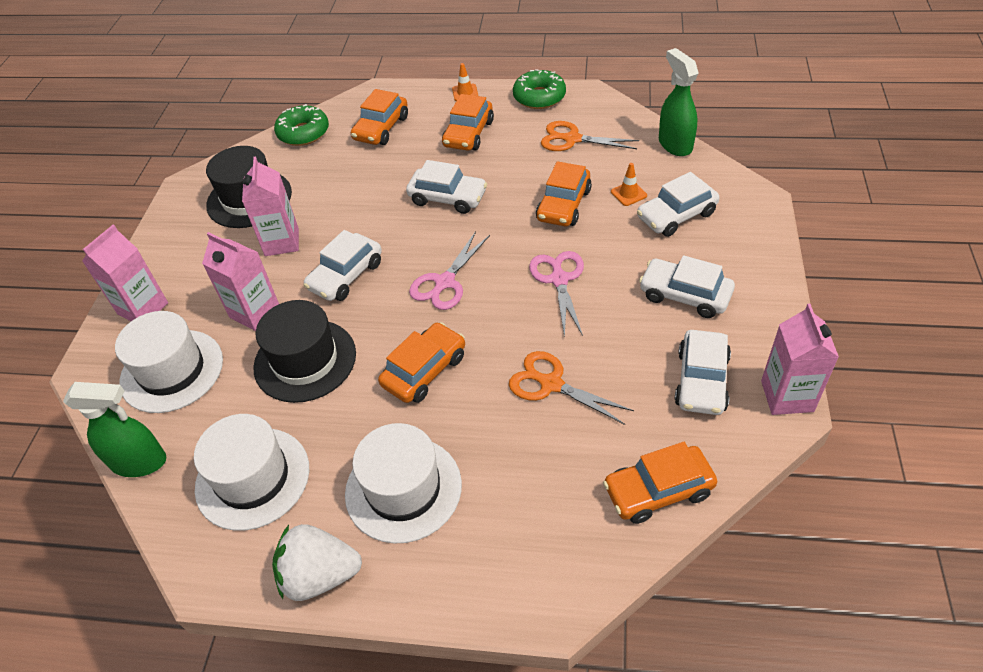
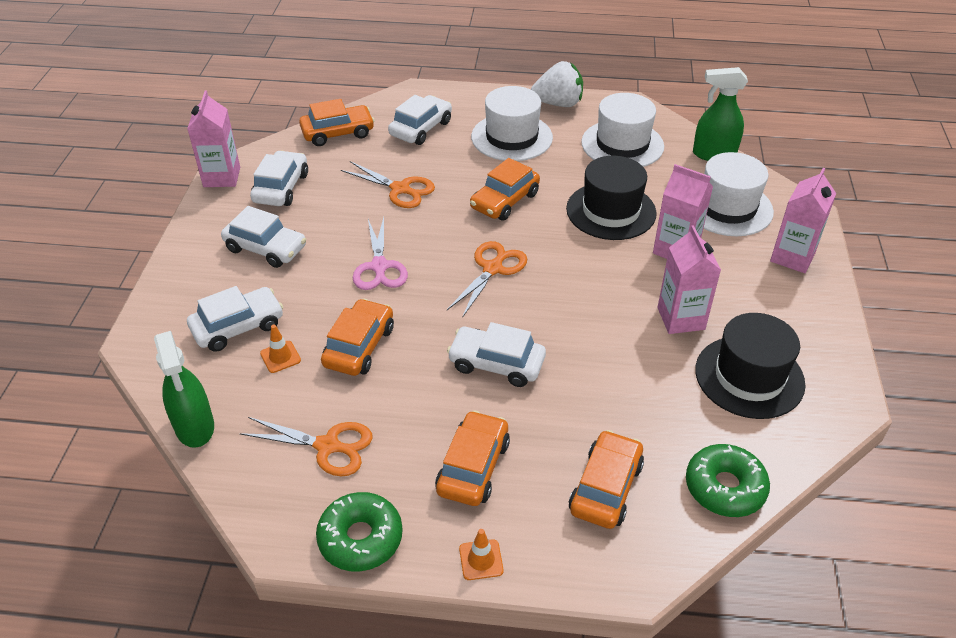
camera: 175 degrees right, 5 degrees down
white car [303,230,382,301] -> white car moved to [388,95,452,145]
pink scissors [409,231,490,310] -> orange scissors [447,241,527,318]

